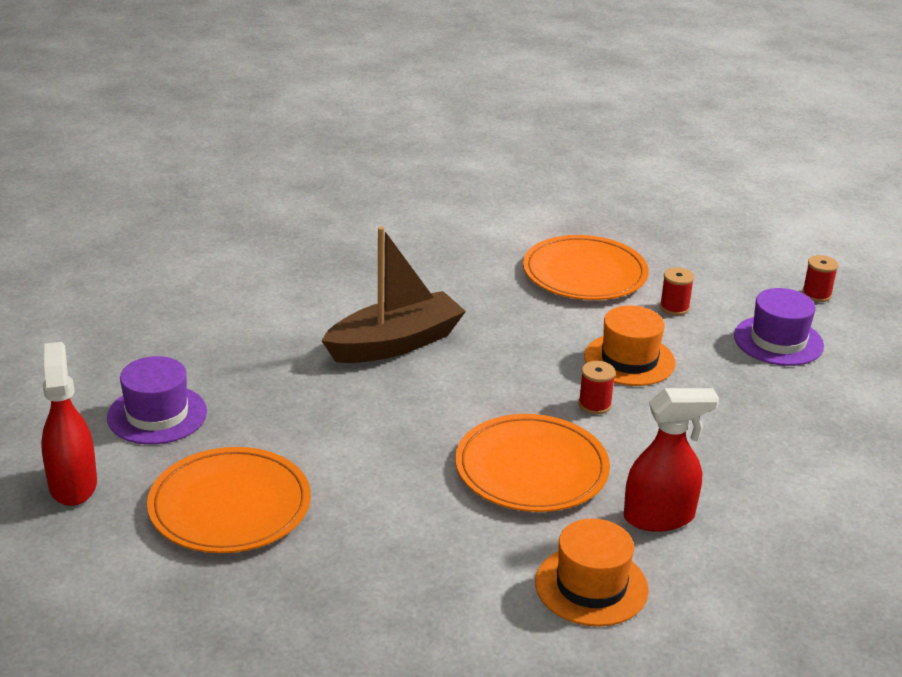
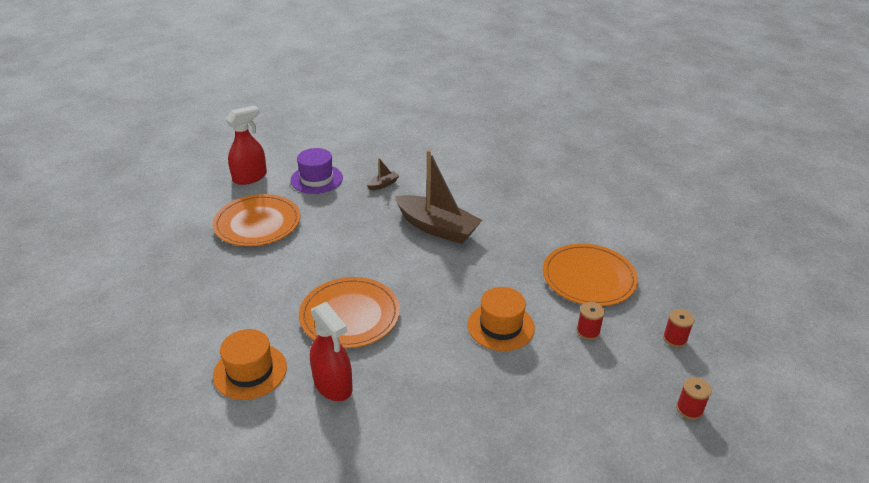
camera: 65 degrees right, 5 degrees up
red spool [578,361,616,414] -> red spool moved to [663,309,694,347]
purple hat [734,288,824,366] -> none
none -> brown boat [367,158,400,190]

